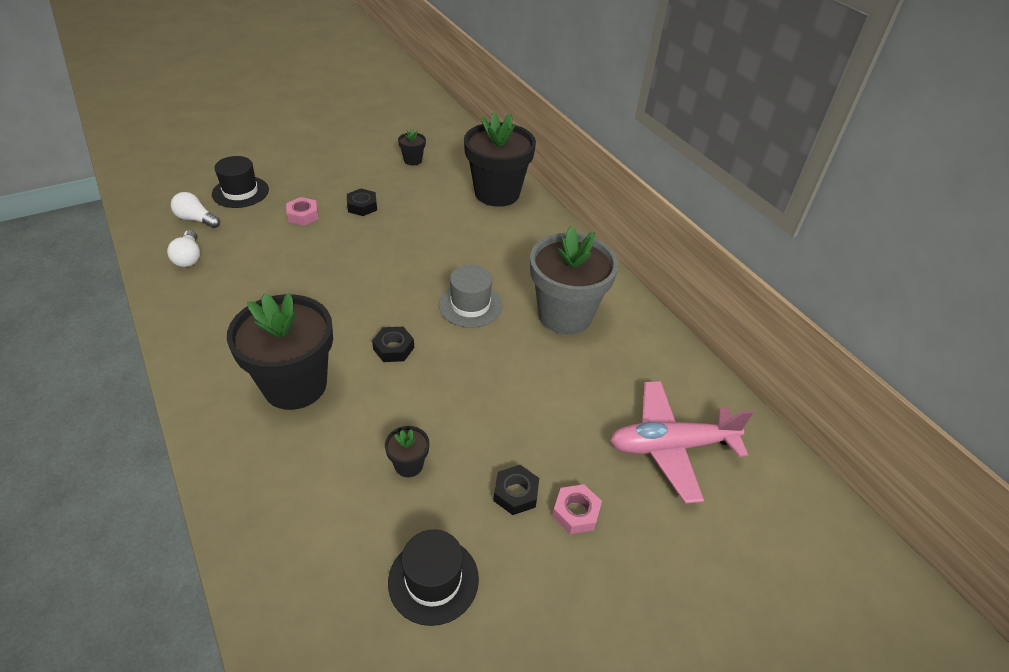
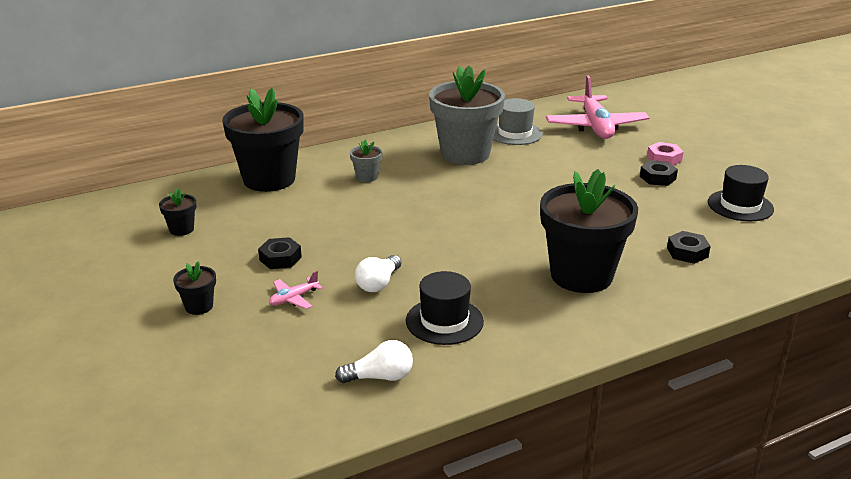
camera: 85 degrees left, 15 degrees down
white light bulb [171,192,220,228] -> white light bulb moved to [355,255,402,292]
black hat [212,156,269,208] -> black hat moved to [406,271,484,345]
pink nut [286,197,319,225] -> pink plane [269,271,323,309]
black nut [372,327,414,362] -> black nut moved to [667,231,711,264]
black flower pot [385,426,429,477] -> black flower pot moved to [173,262,216,315]
grey hat [439,265,502,328] -> grey hat moved to [493,98,543,145]
none -> grey flower pot [350,140,383,182]

